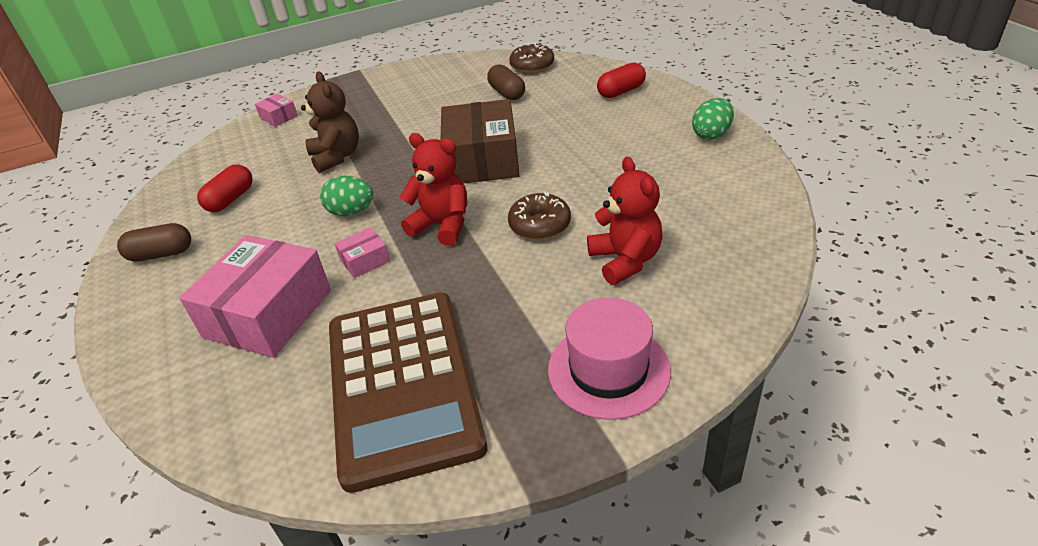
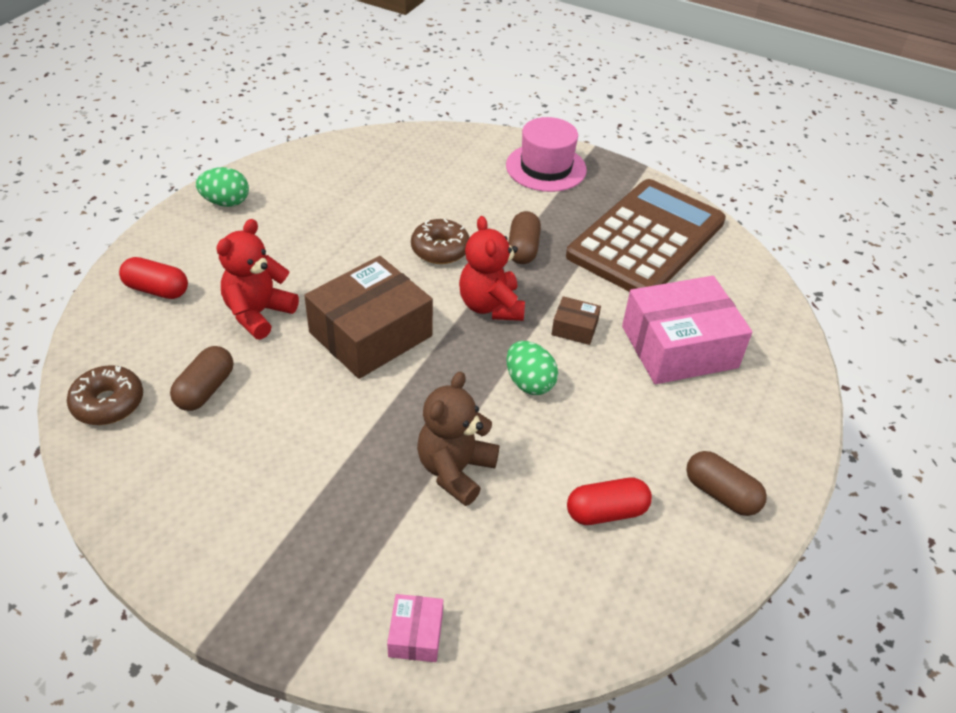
camera: 135 degrees left, 5 degrees up
pink box [335,227,390,278] -> brown box [551,296,601,345]
red teddy bear [587,157,663,285] -> red teddy bear moved to [216,219,299,339]
none -> brown capsule [508,211,541,264]

